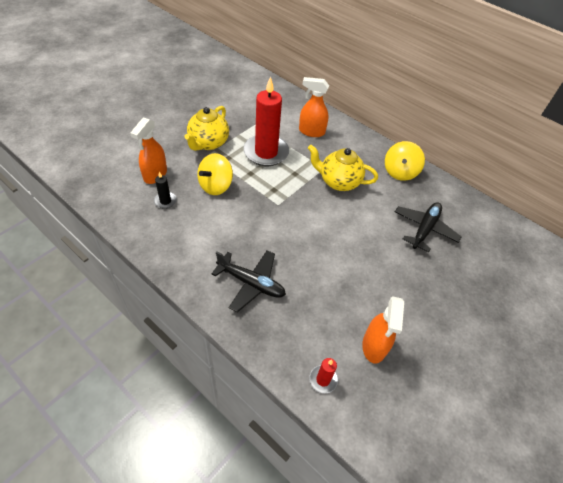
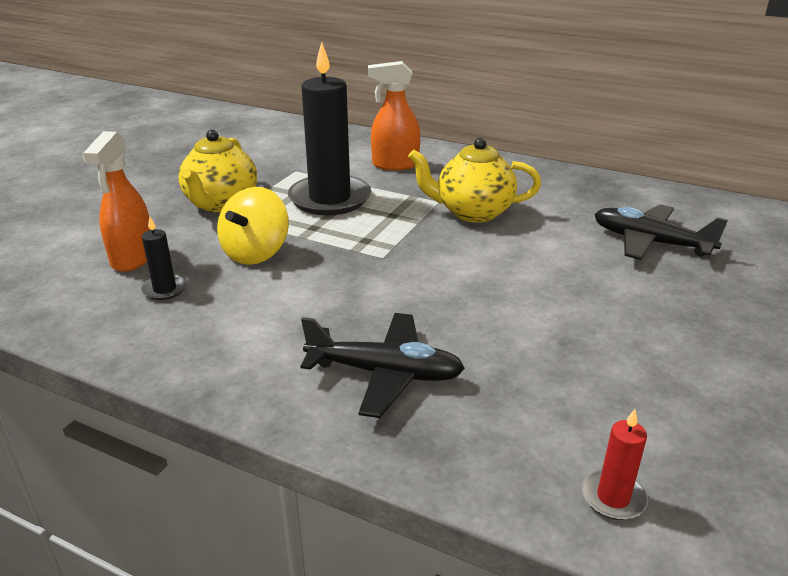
camera: 10 degrees left, 20 degrees down
red candle [243,76,289,166] -> black candle [288,42,371,215]
orange spray bottle [362,296,404,363] -> none
yellow spinning top [385,141,425,181] -> none
black plane [395,202,462,252] -> black plane turned 75 degrees counterclockwise [594,204,728,260]

